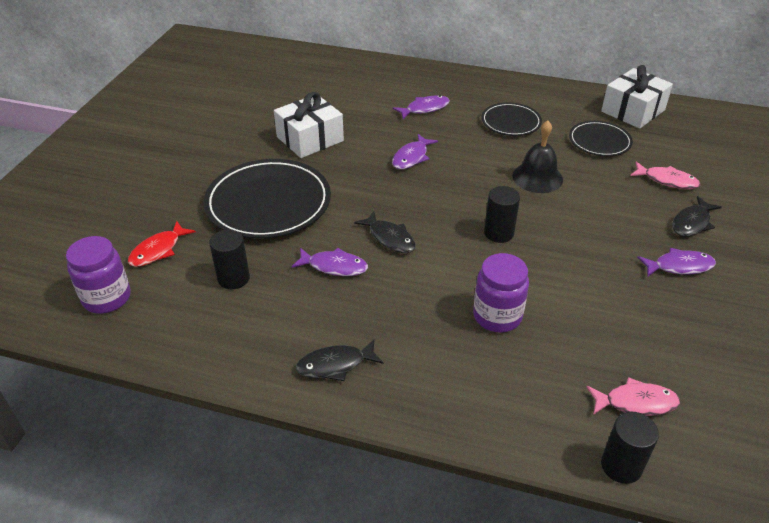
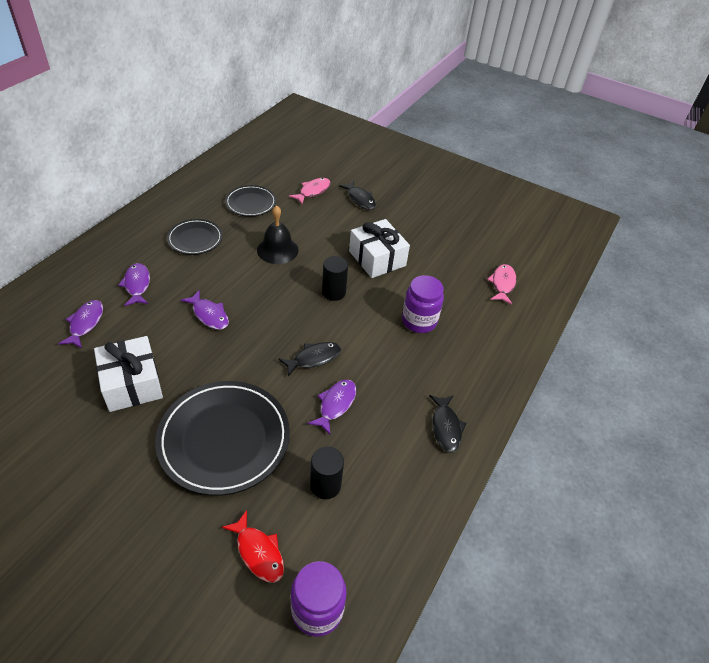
camera: 80 degrees left, 5 degrees up
white gift [601,65,673,128] -> white gift moved to [349,219,410,278]
black cylinder [601,412,659,484] -> none
purple fish [637,248,716,277] -> purple fish moved to [58,300,103,348]

